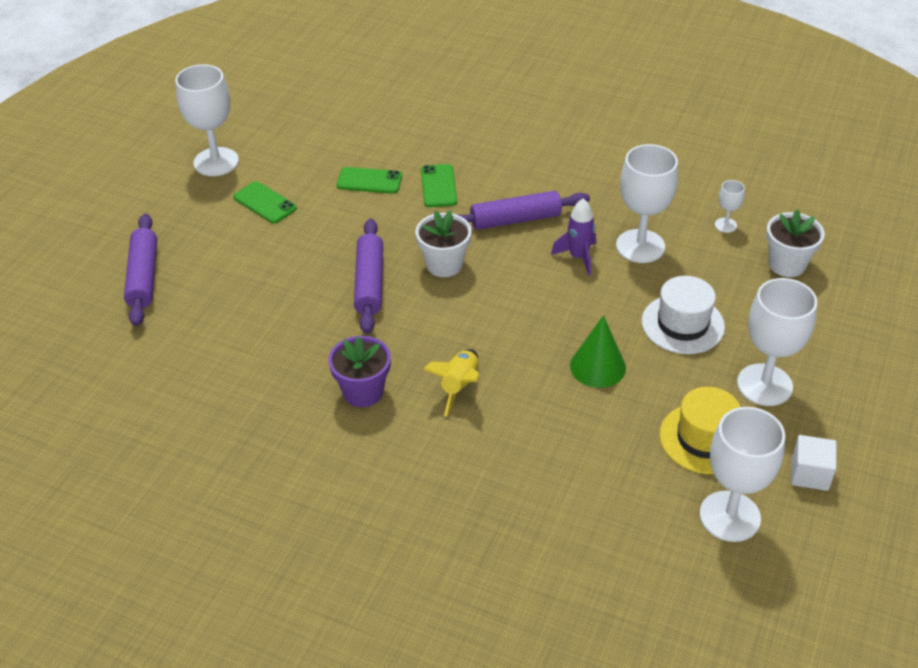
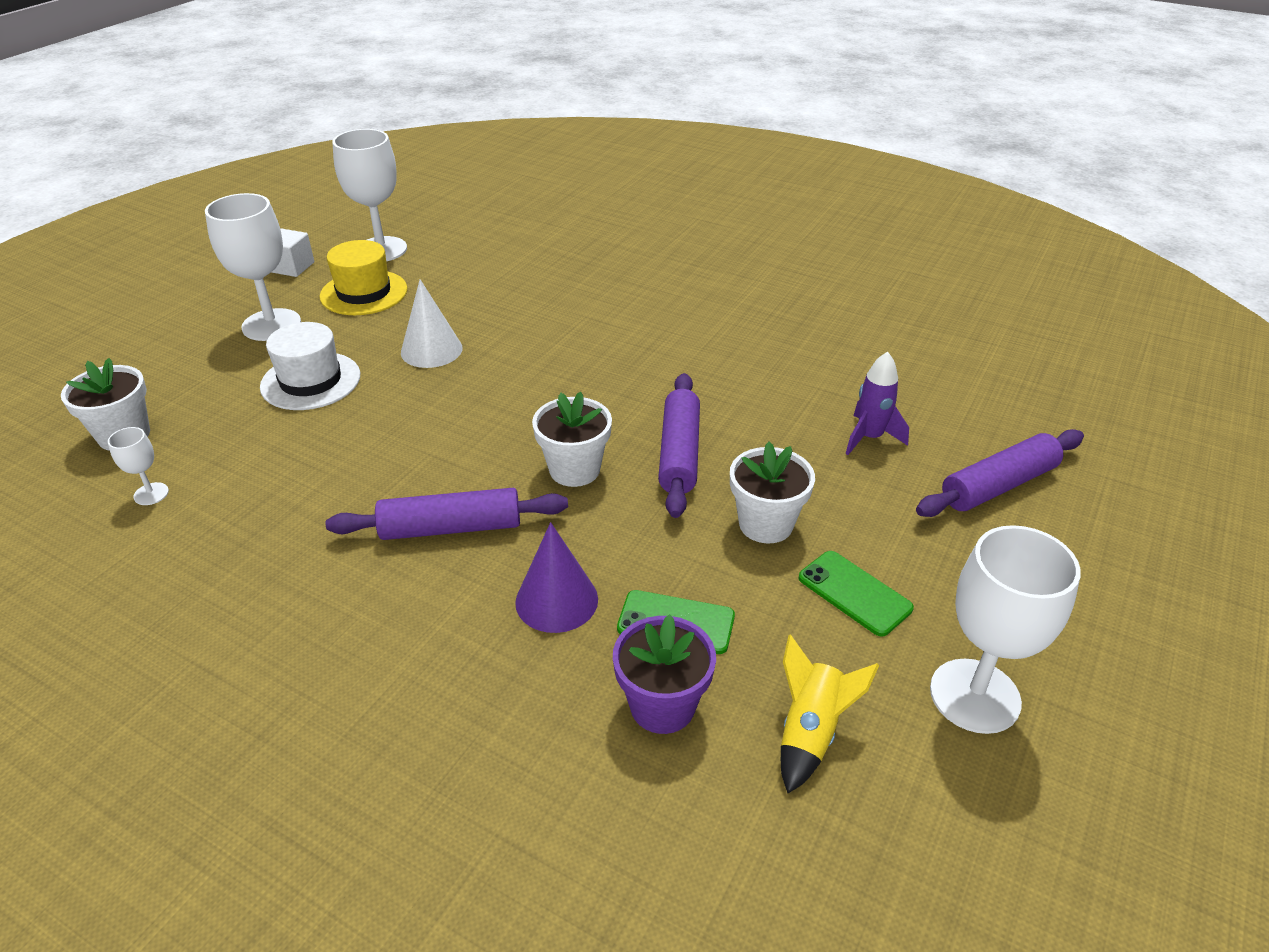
camera: 175 degrees left, 5 degrees down
purple rolling pin [124,214,157,326] -> purple rolling pin turned 60 degrees clockwise [916,429,1084,517]
purple flower pot [329,336,391,407] -> purple flower pot moved to [613,614,716,734]
green phone [421,164,457,207] -> purple cone [515,522,598,633]
yellow rocket [423,349,480,416] -> yellow rocket moved to [781,634,879,793]
purple rocket [551,198,596,276] -> purple rocket moved to [845,352,909,455]
green cone [570,315,626,388] -> white cone [401,279,462,368]
white goblet [616,144,678,263] -> none
none -> white flower pot [730,442,815,544]

